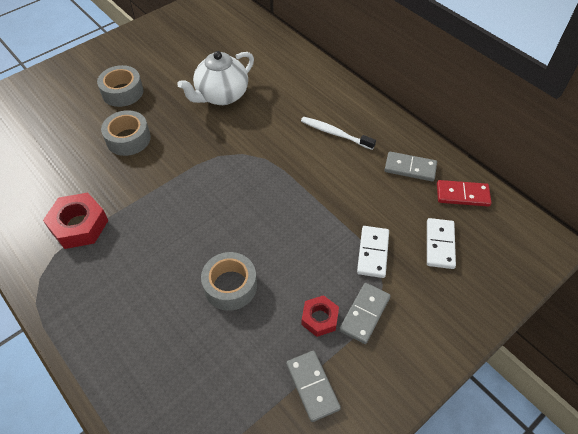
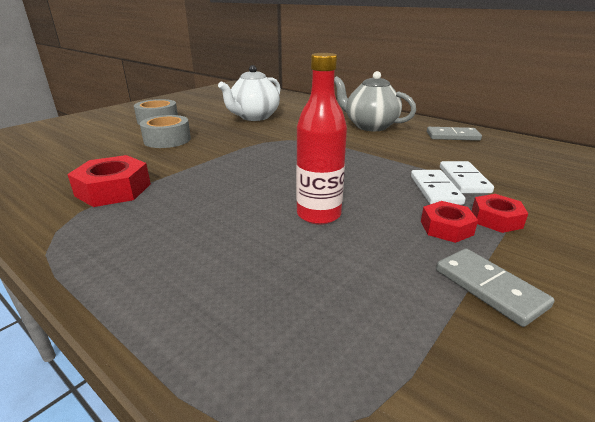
camera: 10 degrees left, 25 degrees down
grey tape [201,252,257,311] -> red bottle [296,53,347,225]
white toothbrush [301,117,376,150] -> grey teapot [334,71,416,131]
grey domino [339,283,391,344] -> red nut [472,194,528,233]
white domino [427,218,456,269] -> white domino moved to [411,170,466,205]
red domino [437,180,491,207] -> none

